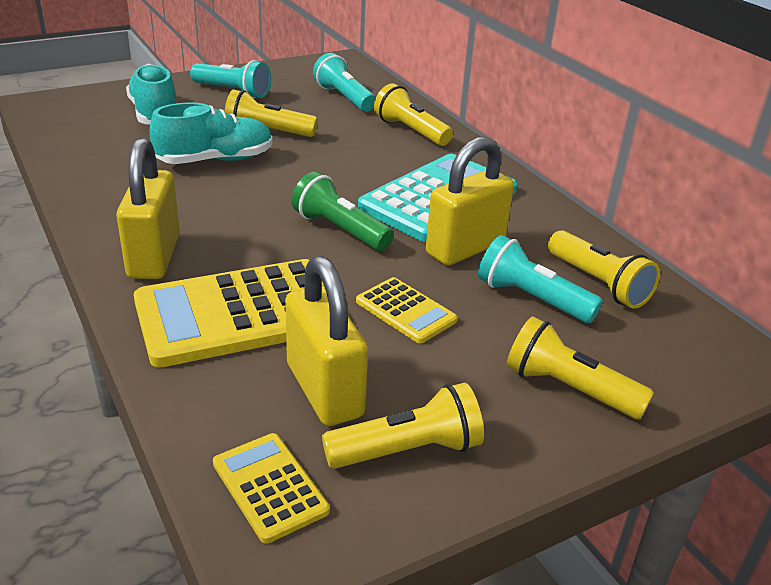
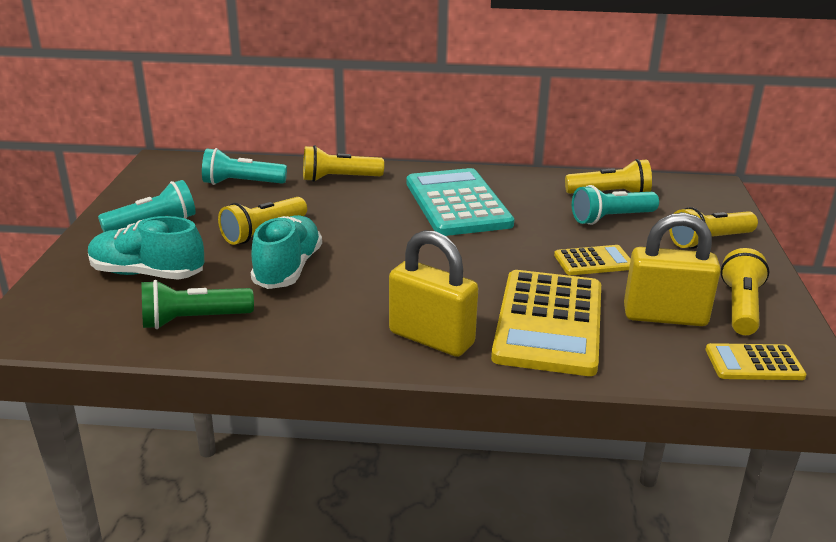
camera: 55 degrees left, 5 degrees down
green flashlight [292,172,394,251] -> green flashlight moved to [142,280,254,329]
yellow padlock [426,137,514,266] -> none

